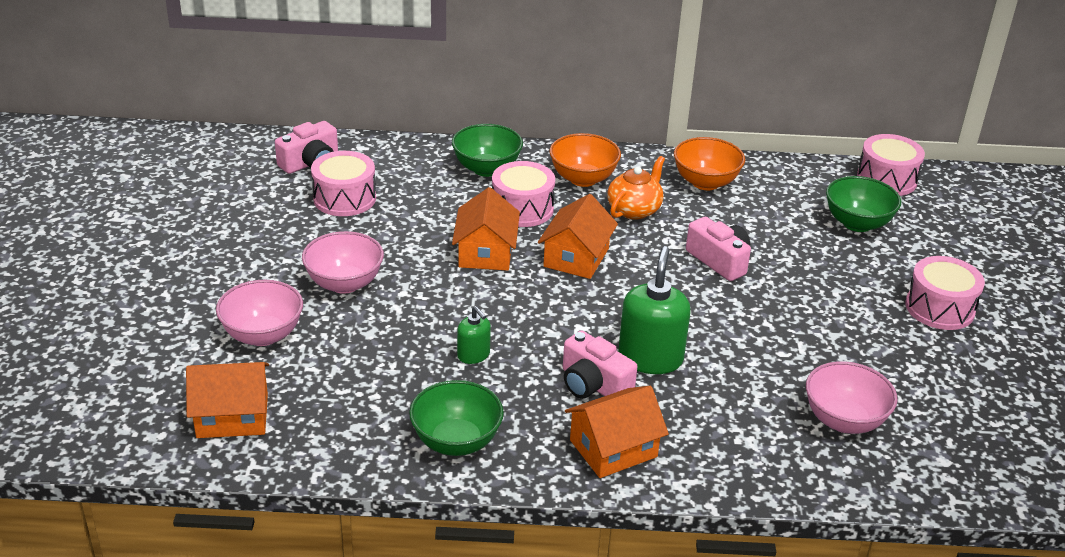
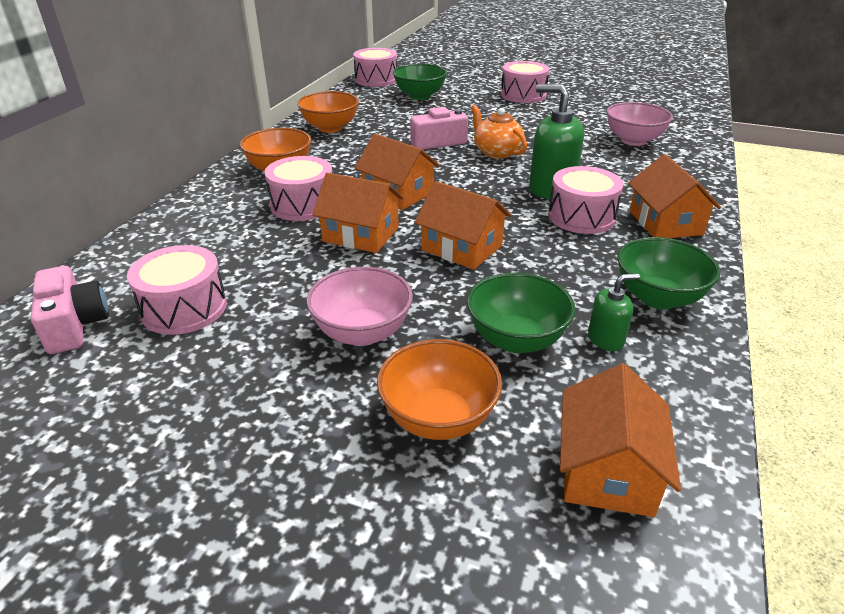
camera: 70 degrees left, 0 degrees up
pink bowl [216,280,303,346] -> orange bowl [377,339,502,440]
green bowl [452,124,523,177] -> green bowl moved to [467,273,575,353]
green soap dispenser [457,306,491,364] -> green soap dispenser moved to [588,273,640,351]
pink camera [563,330,637,399] -> pink drum [548,166,623,234]
orange teapot [607,156,665,220] -> orange teapot moved to [471,105,527,159]
none -> orange house [414,181,511,270]

